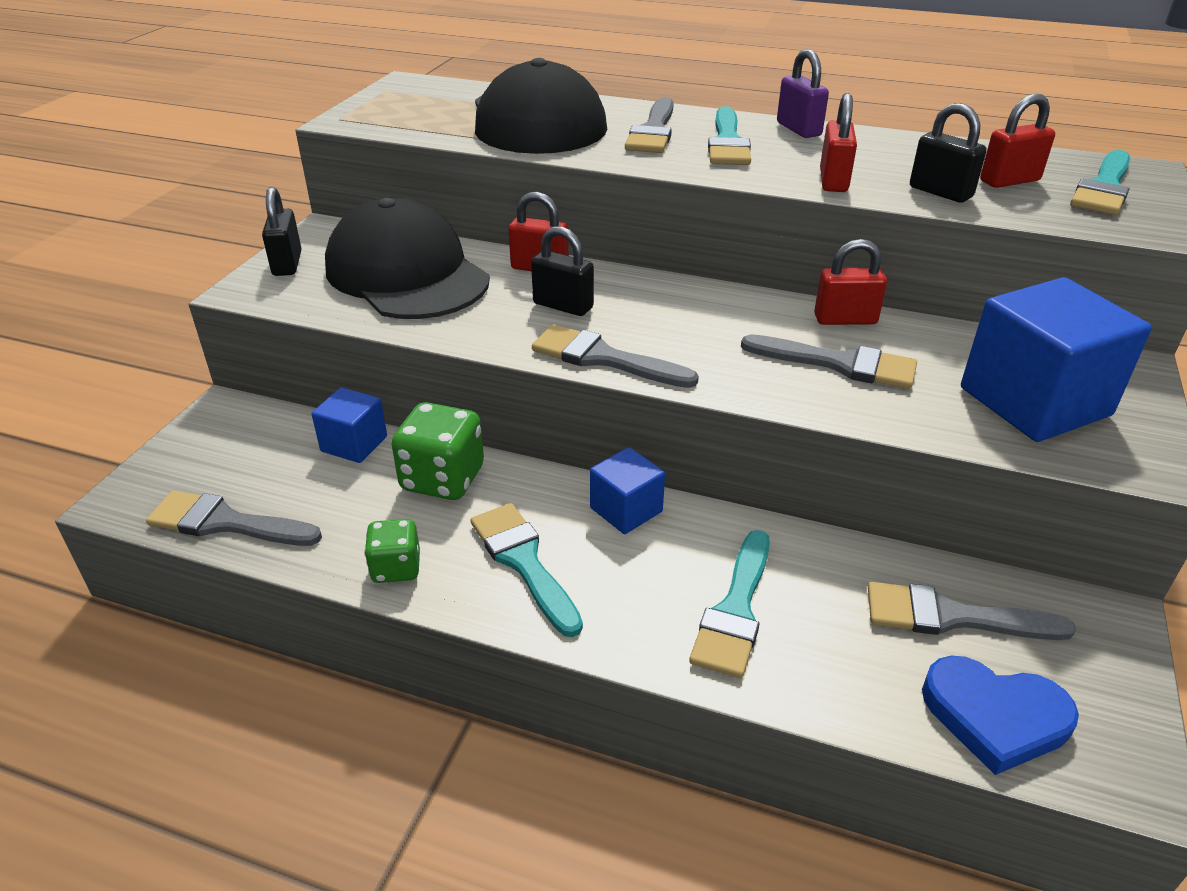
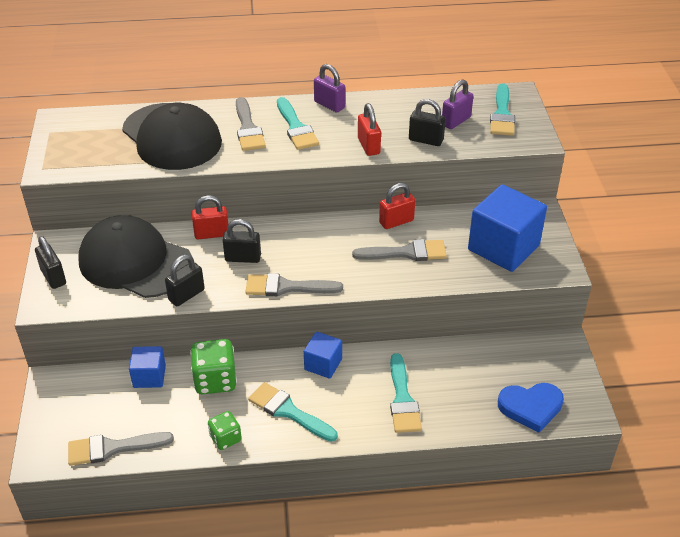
camera: 25 degrees left, 5 degrees up
grey brush [868,582,1076,640] -> none
red padlock [980,93,1055,188] -> purple padlock [442,79,473,129]
none -> black padlock [165,255,205,306]

